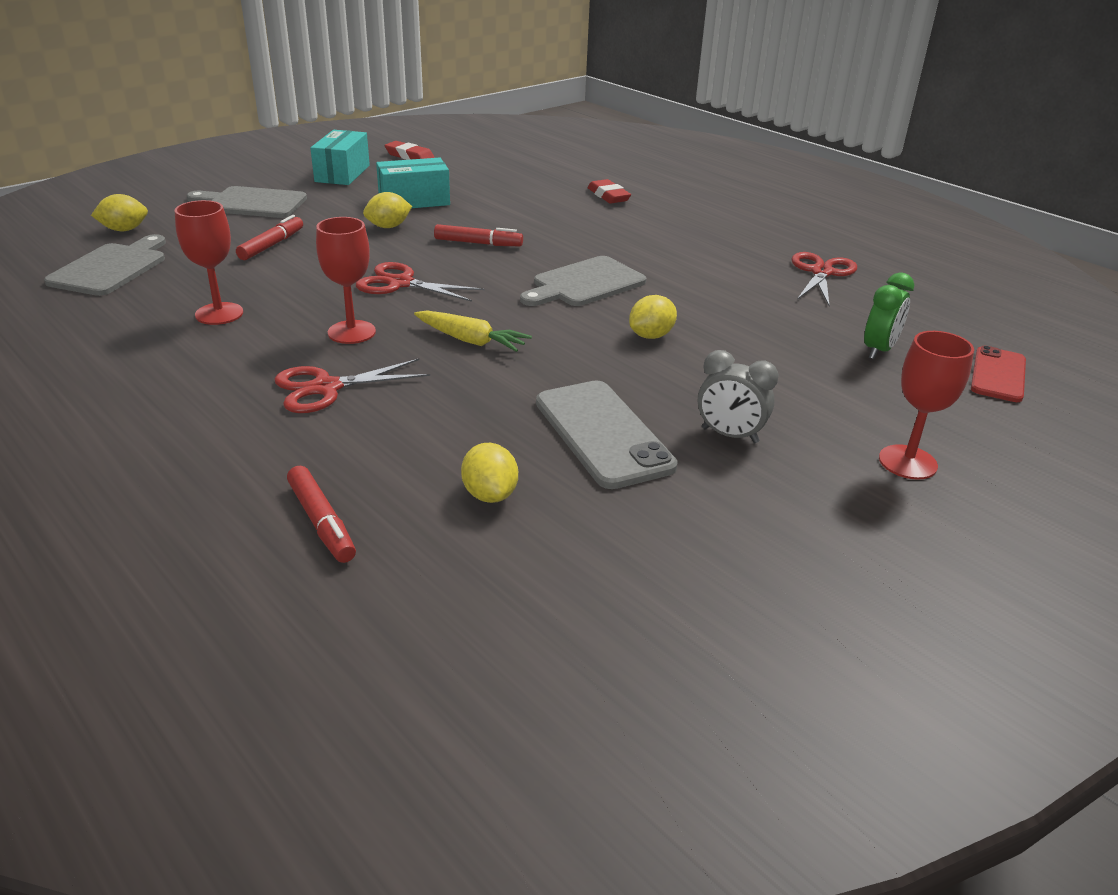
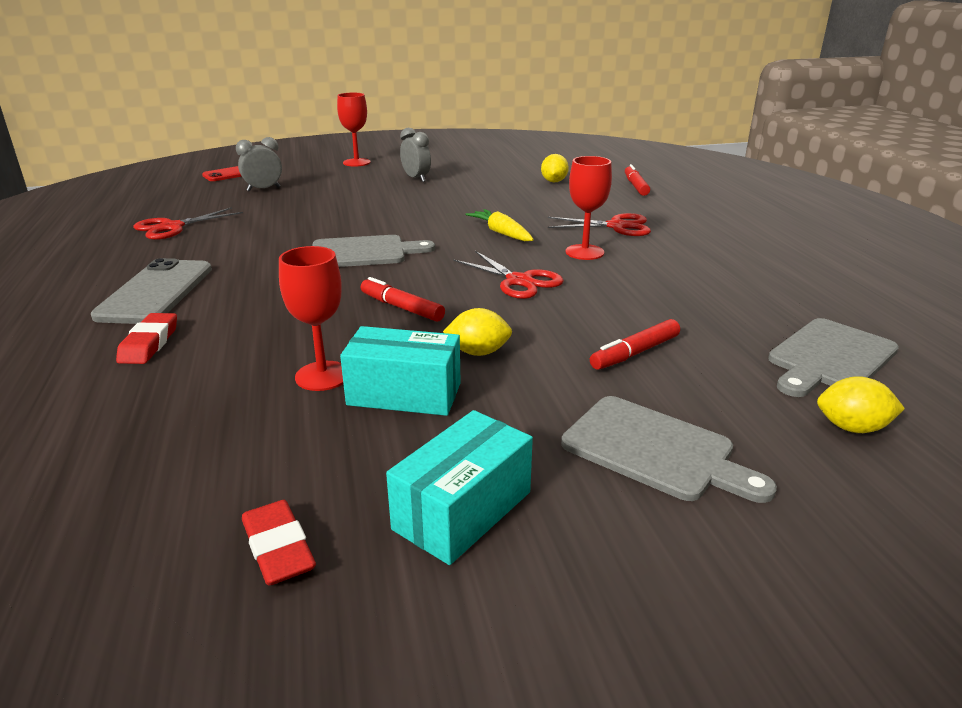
camera: 150 degrees left, 5 degrees down
red goblet [174,200,243,325] -> red goblet moved to [279,246,343,391]
grey phone [536,380,678,489] -> grey phone moved to [91,258,212,324]
yellow lemon [629,295,677,339] -> none
green clock [864,272,914,359] -> grey clock [236,137,282,192]

